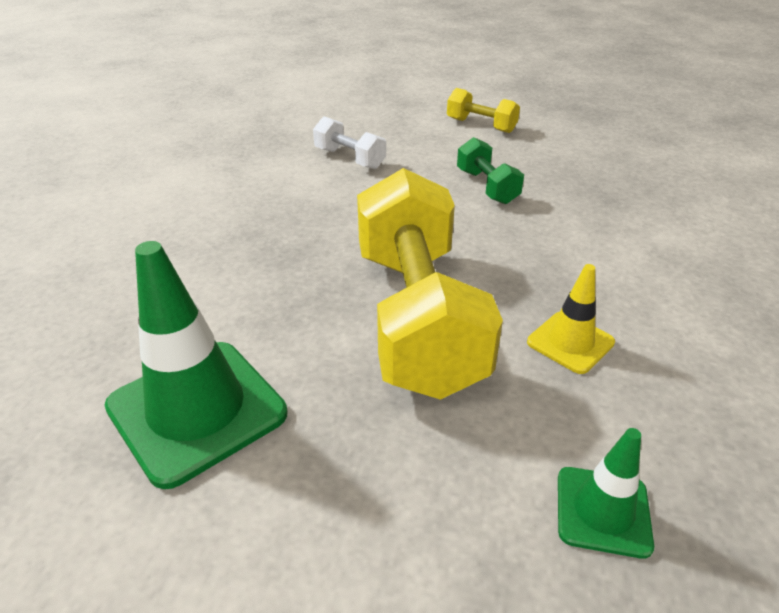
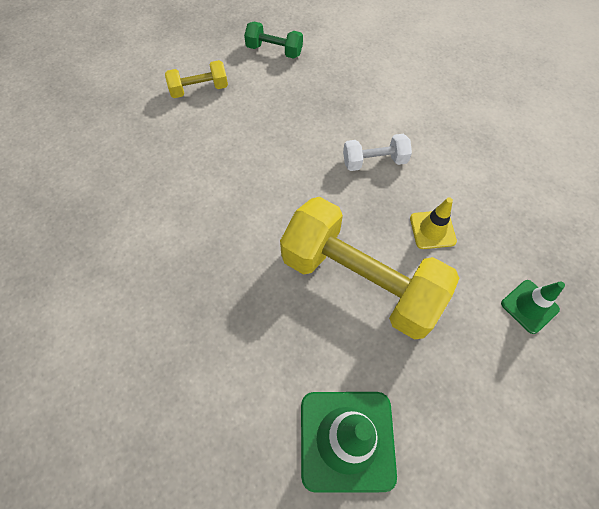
camera: 50 degrees left, 25 degrees up
white dumbbell [313,116,386,169] -> white dumbbell moved to [343,134,412,171]
green dumbbell [457,137,524,204] -> green dumbbell moved to [244,22,303,59]

